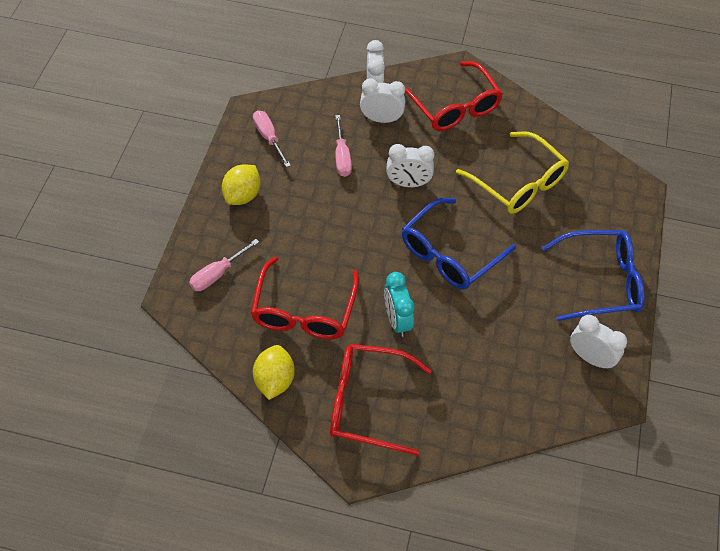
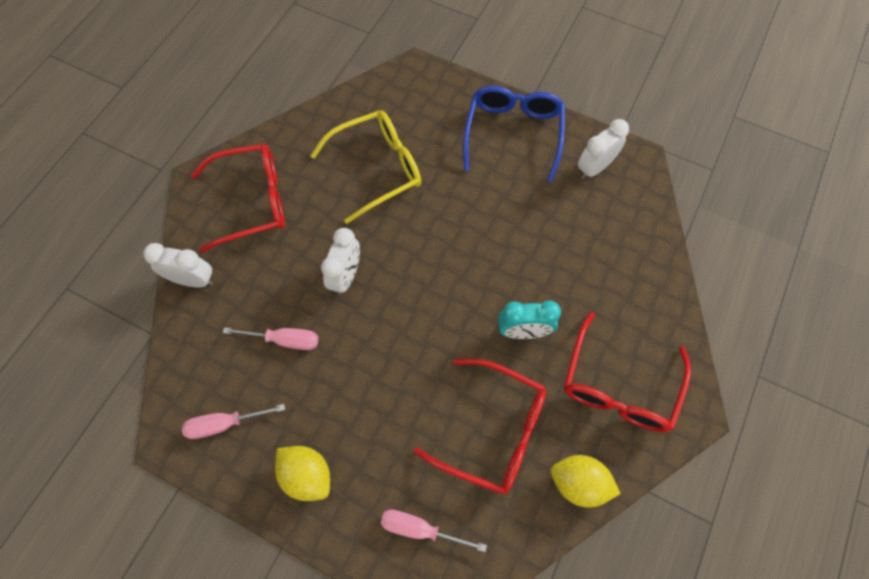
camera: 75 degrees left, 10 degrees up
pink screwdriver [189,239,259,291] -> pink screwdriver turned 135 degrees clockwise [381,510,487,552]
white clock [360,78,405,123] -> none
blue glasses [402,198,516,290] -> none

